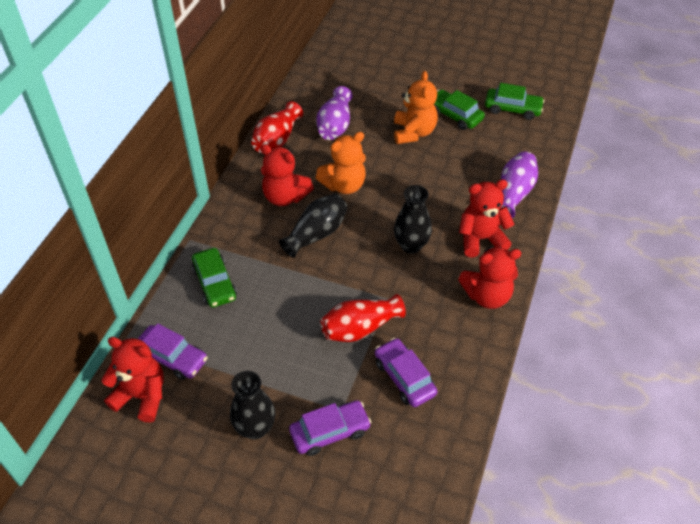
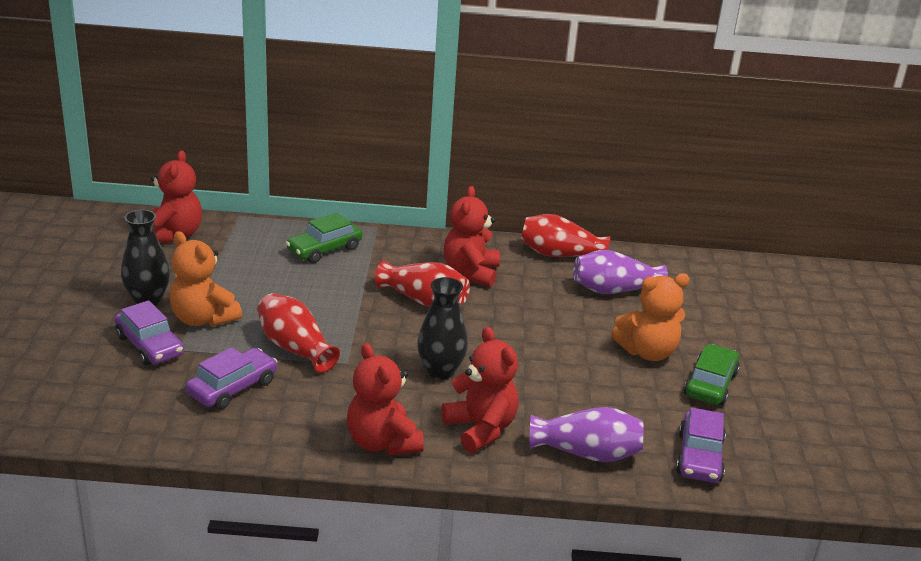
camera: 70 degrees right, 20 degrees down
purple car [138,323,208,380] -> purple car moved to [676,407,726,483]
black vase [279,194,348,258] -> red vase [375,260,470,307]
orange teddy bear [316,132,366,194] -> orange teddy bear moved to [170,231,242,327]
green car [485,83,545,120] -> none

